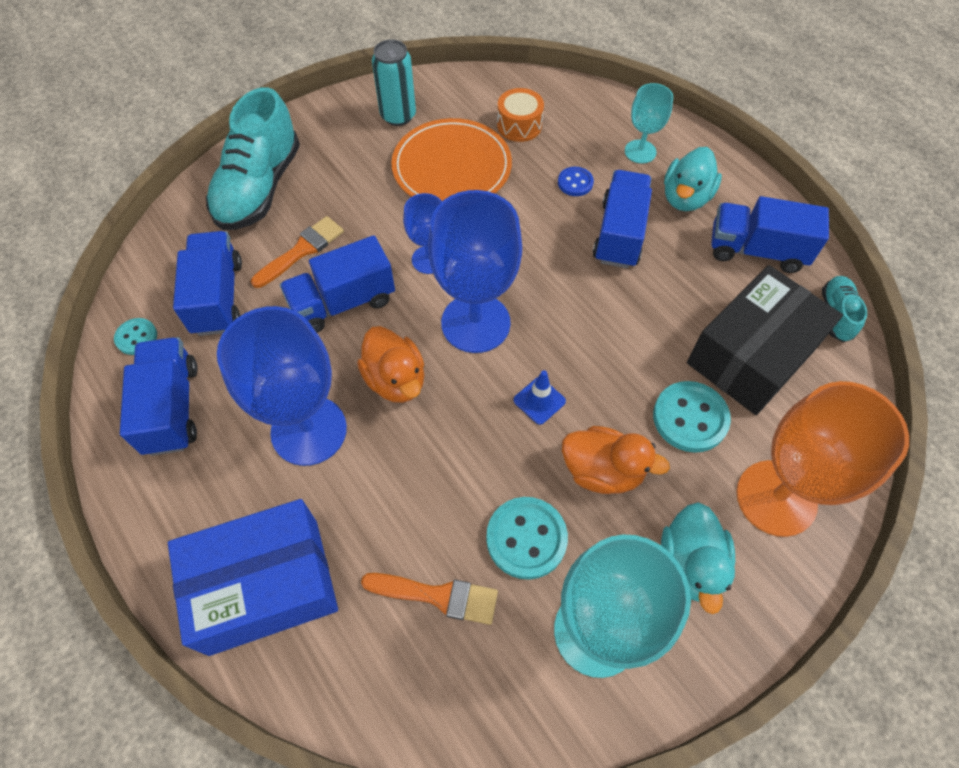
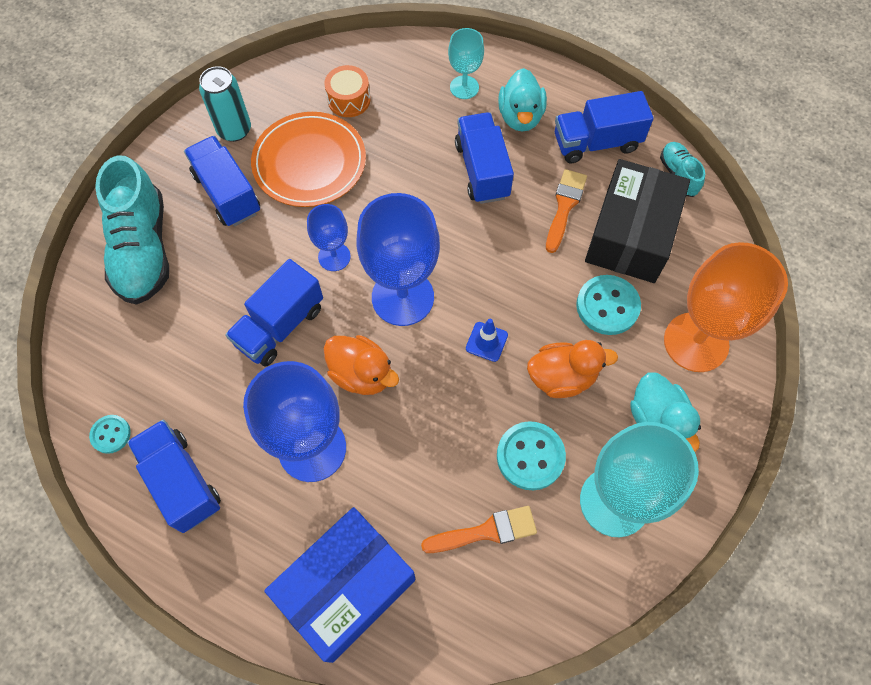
camera: 25 degrees left, 5 degrees up
blue truck [173,231,242,336] -> blue truck moved to [184,136,260,227]
orange brush [251,216,344,288] -> orange brush moved to [546,169,587,253]
blue button [558,167,594,196] -> none

